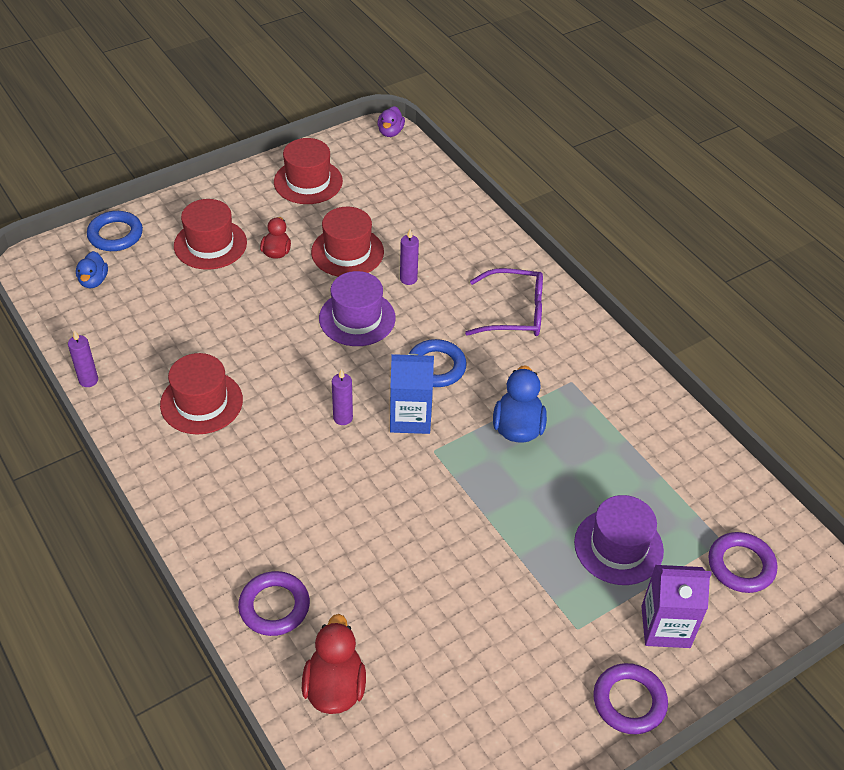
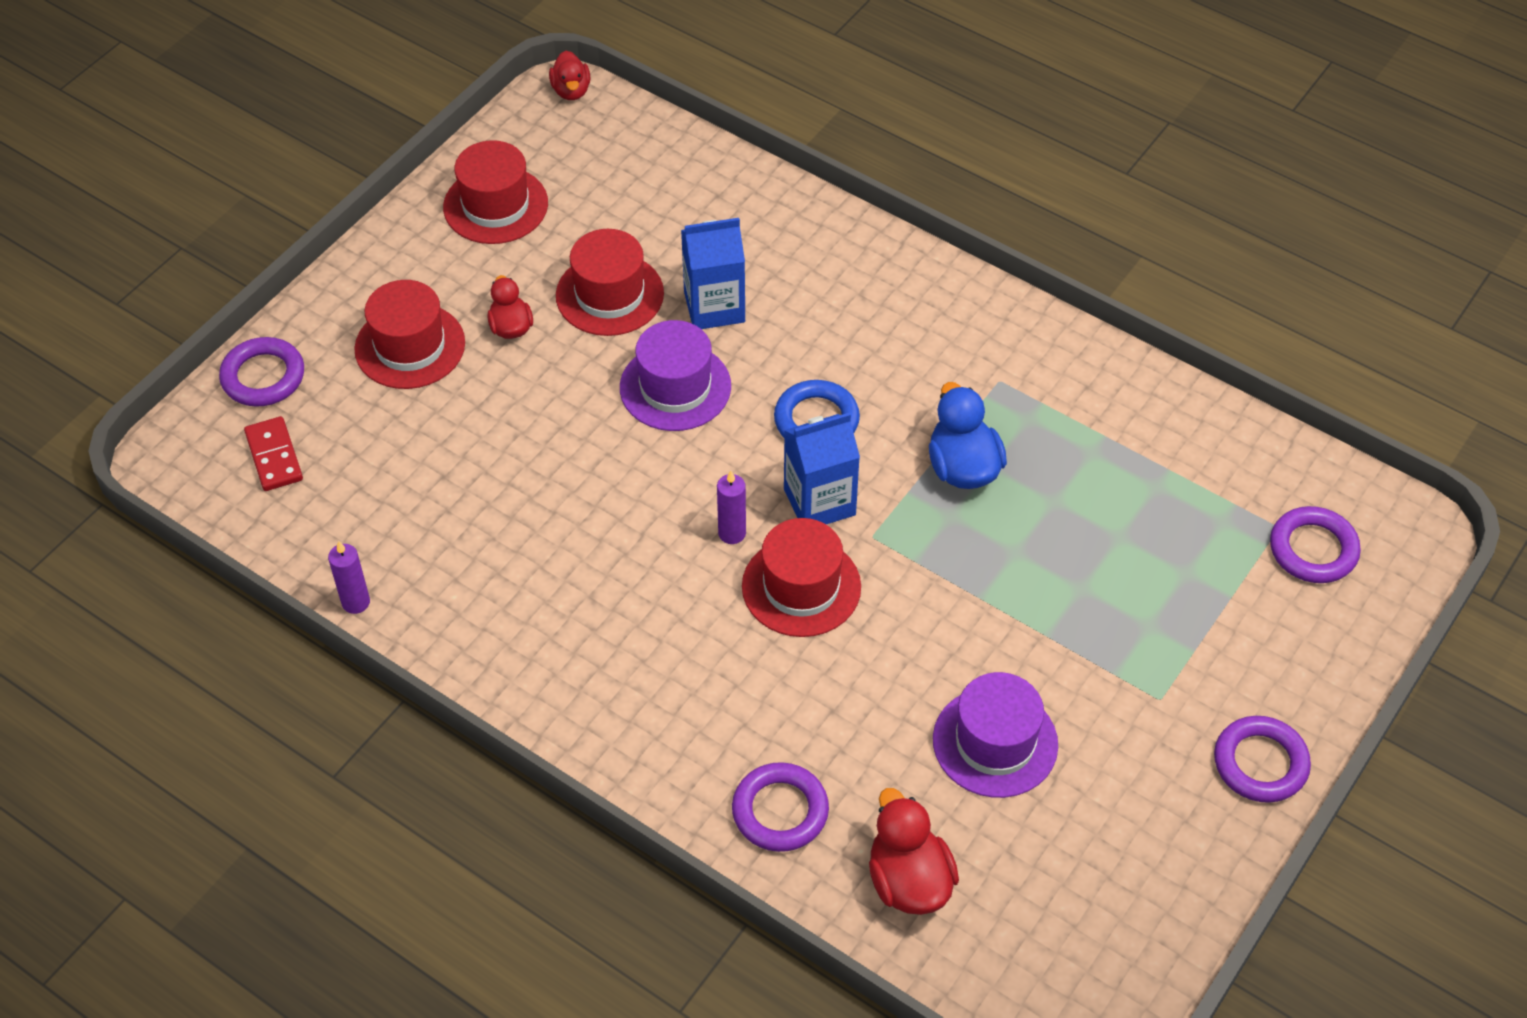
camera: 20 degrees left, 5 degrees up
blue duck [76,251,108,288] -> red domino [244,416,303,491]
blue ring [87,211,143,251] -> purple ring [219,337,304,407]
red hat [160,353,243,434] -> red hat moved to [742,518,861,637]
purple duck [377,106,405,137] -> red duck [549,51,591,100]
purple candle [400,229,419,285] -> blue carton [681,218,745,329]
purple glasses [465,268,543,336] -> none
purple hat [574,495,664,585] -> purple hat moved to [933,672,1058,798]
purple carton [641,565,712,648] -> none

